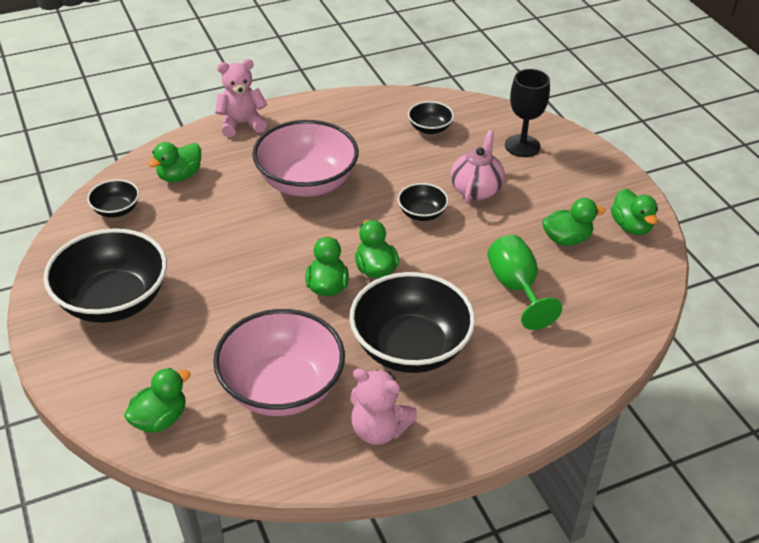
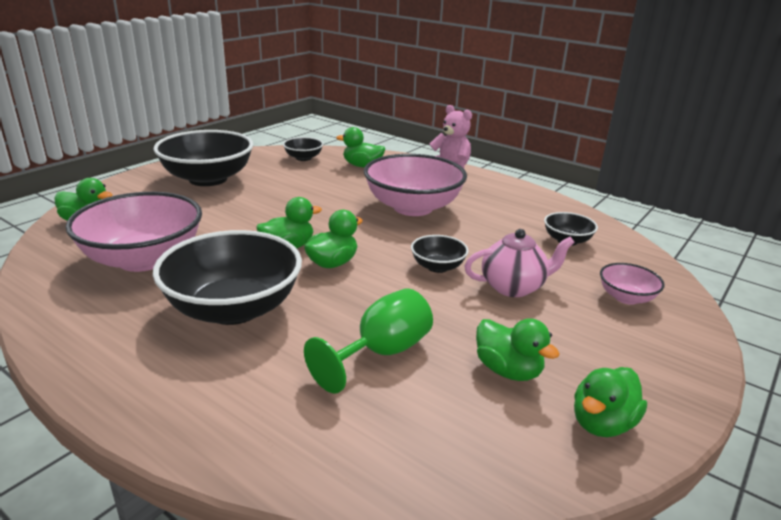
camera: 60 degrees right, 15 degrees down
pink teddy bear [350,368,417,445] -> none
black goblet [505,69,550,157] -> pink bowl [600,263,665,305]

